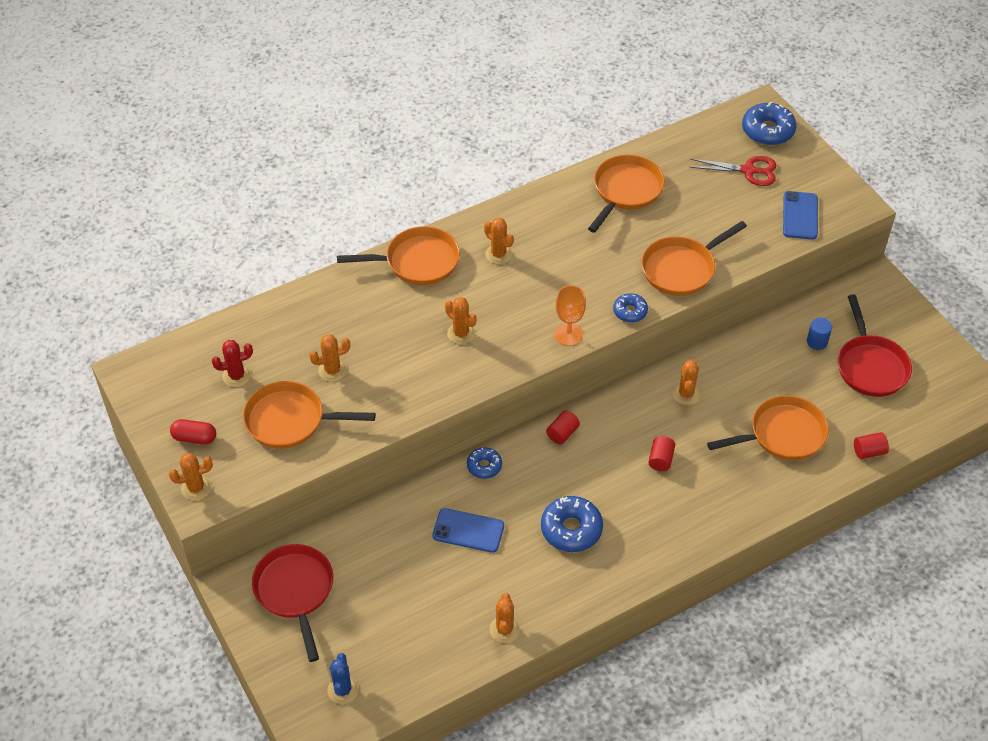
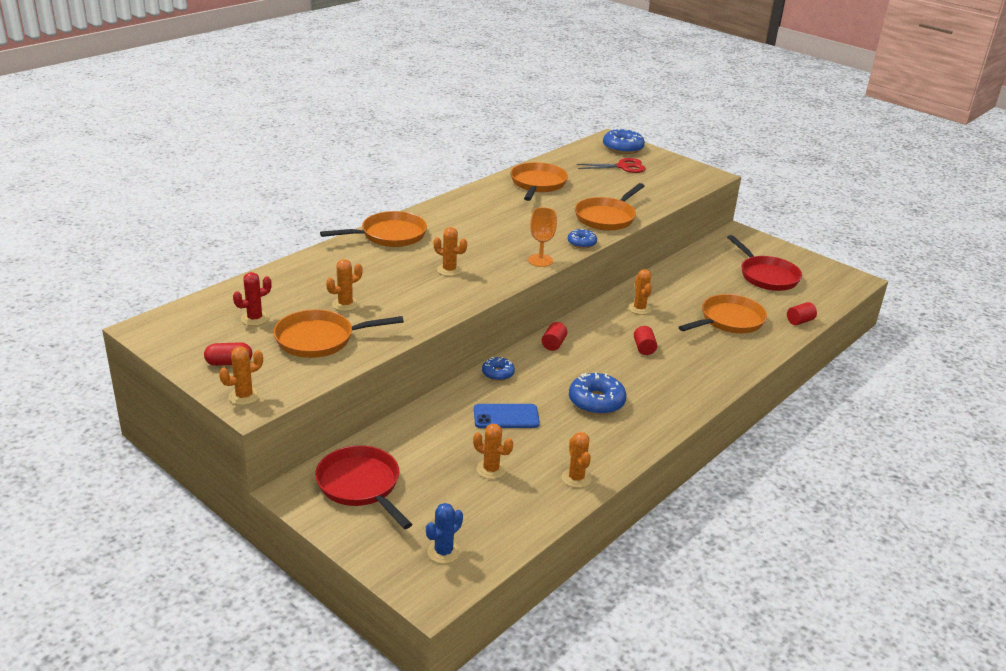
camera: 20 degrees left, 20 degrees down
blue cactus [327,653,359,704] -> blue cactus turned 60 degrees clockwise [426,503,463,564]
orange cactus [484,218,514,264] -> orange cactus moved to [473,423,513,479]
blue phone [783,191,818,239] -> none
blue cylinder [807,318,832,350] -> none

